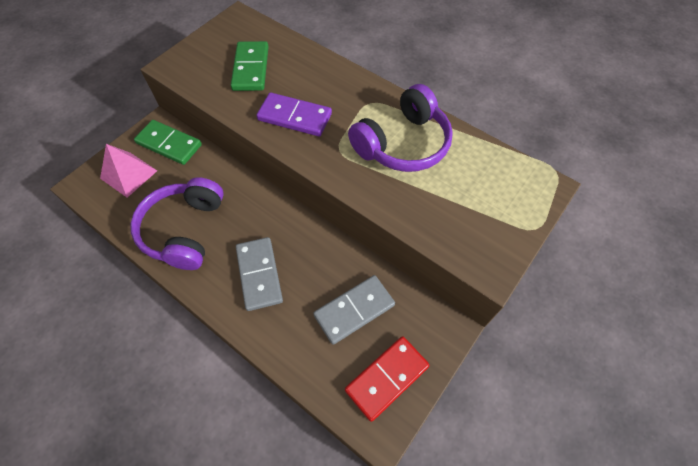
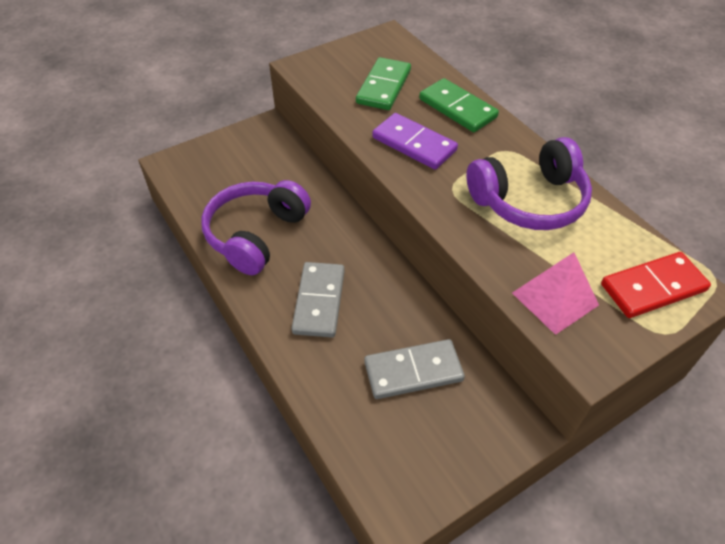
camera: 20 degrees right, 10 degrees down
pink pyramid [100,144,157,198] -> pink pyramid moved to [512,252,599,335]
green domino [134,120,202,165] -> green domino moved to [419,78,499,132]
red domino [345,336,430,422] -> red domino moved to [601,252,711,318]

